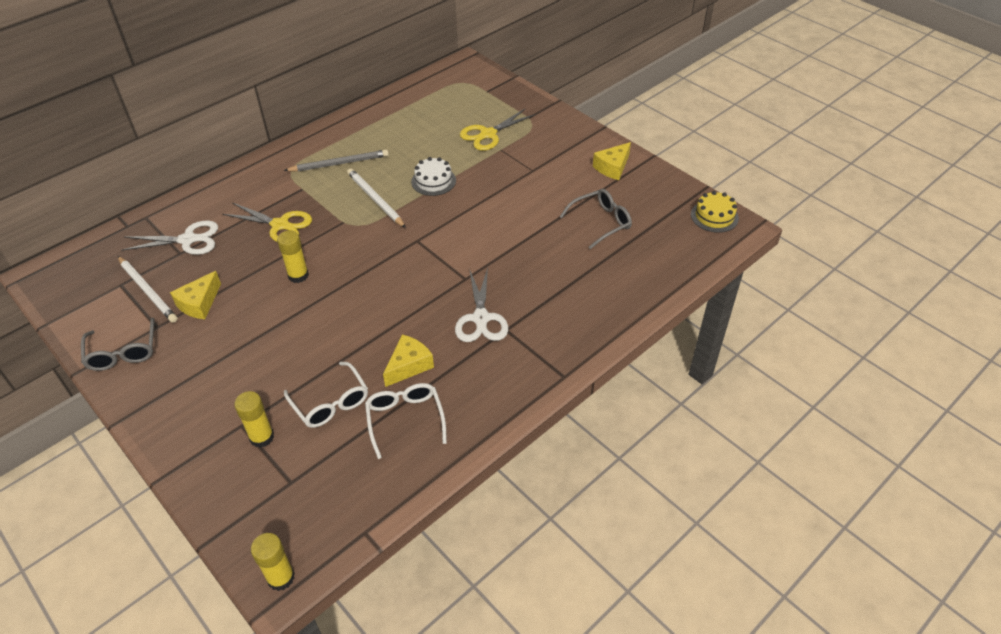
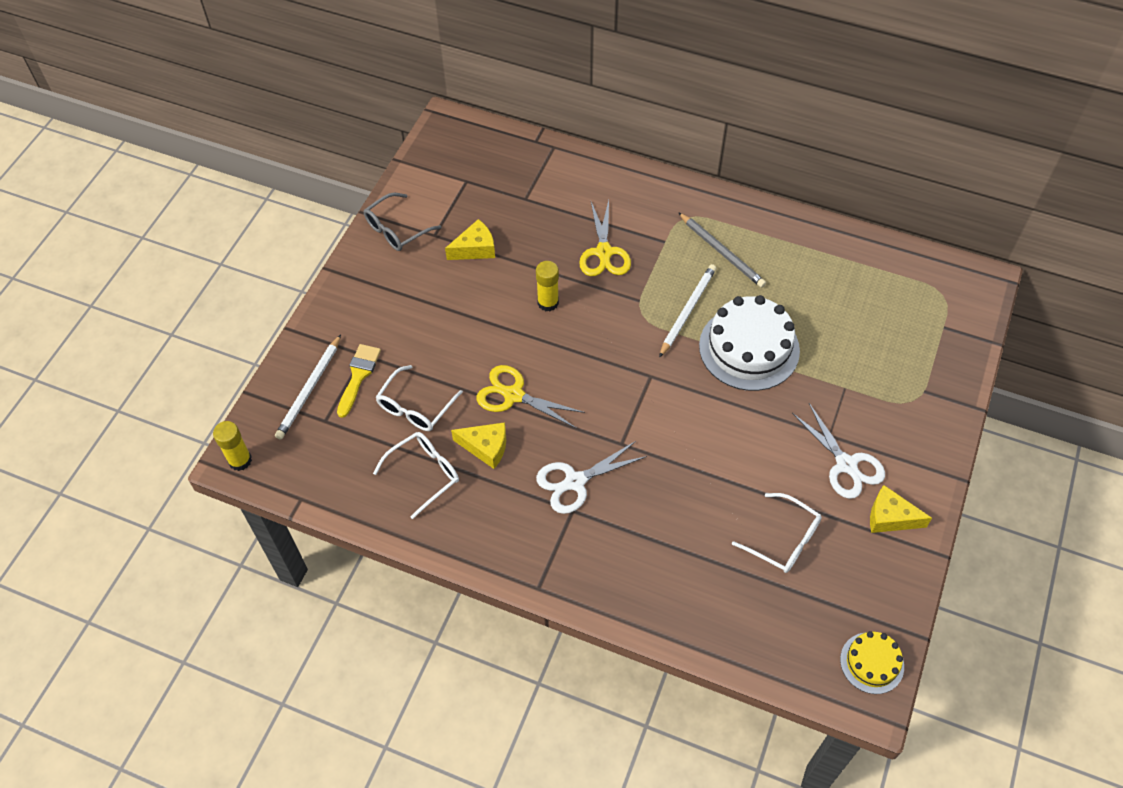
camera: 65 degrees right, 10 degrees up
white pencil [118,256,178,323] -> white pencil moved to [275,335,341,440]
white scissors [121,221,218,255] -> white scissors moved to [792,403,885,499]
yellow cheese [170,271,221,319] -> yellow cheese turned 150 degrees clockwise [445,219,495,260]
yellow glue stick [234,391,274,448] -> yellow brush [337,344,381,418]
white cake [411,157,456,196] -> white cake [699,295,800,391], size x1.85
yellow scissors [460,109,536,151] -> yellow scissors moved to [476,365,585,428]
grey glasses [559,189,632,249] -> white glasses [732,493,822,573]

